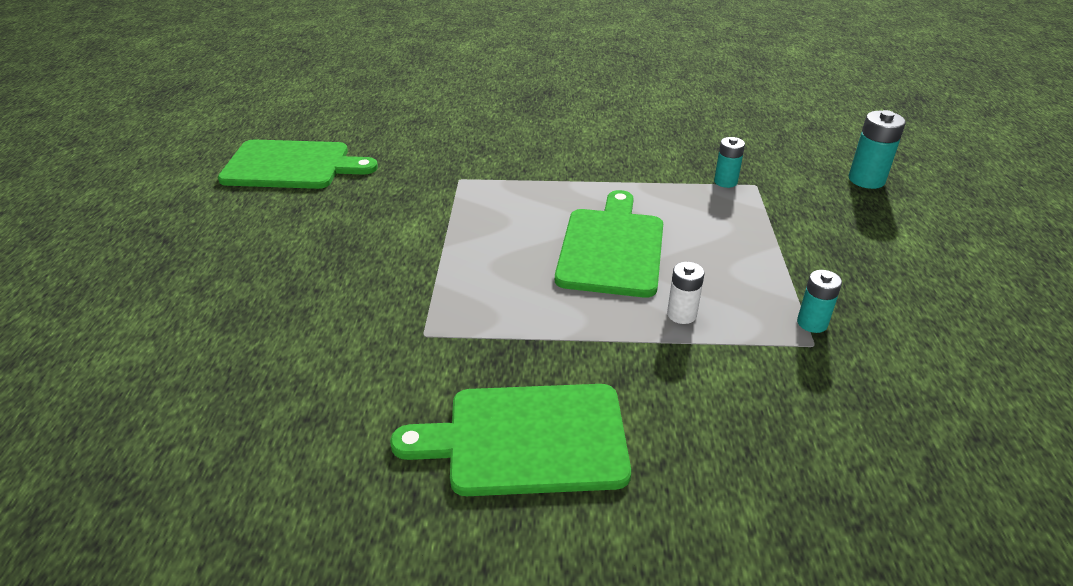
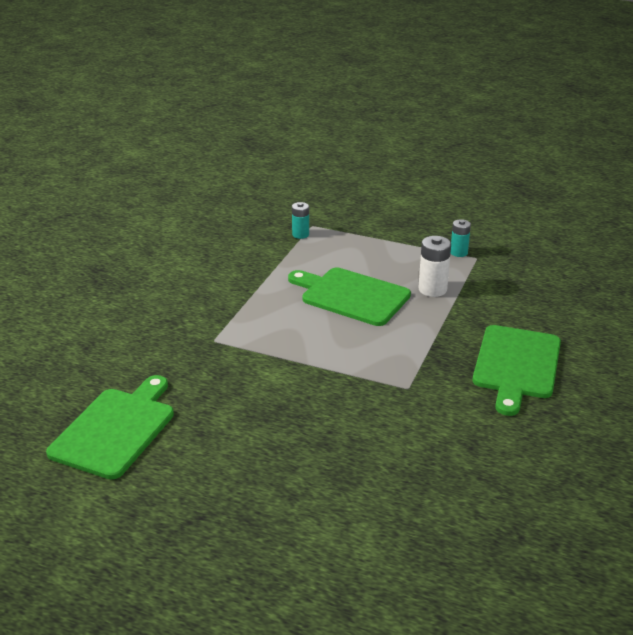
camera: 70 degrees left, 5 degrees down
white battery [667,262,704,324] -> white battery [418,236,451,297], size x1.52
turquoise battery [849,110,906,189] -> none

